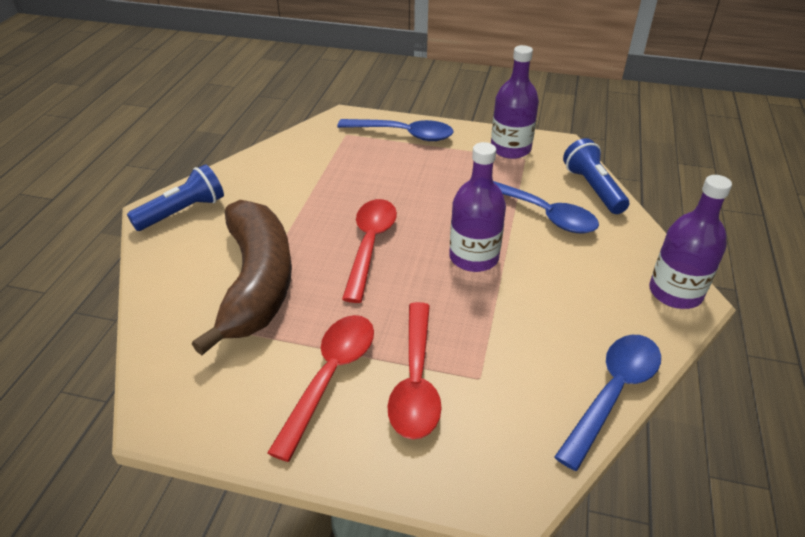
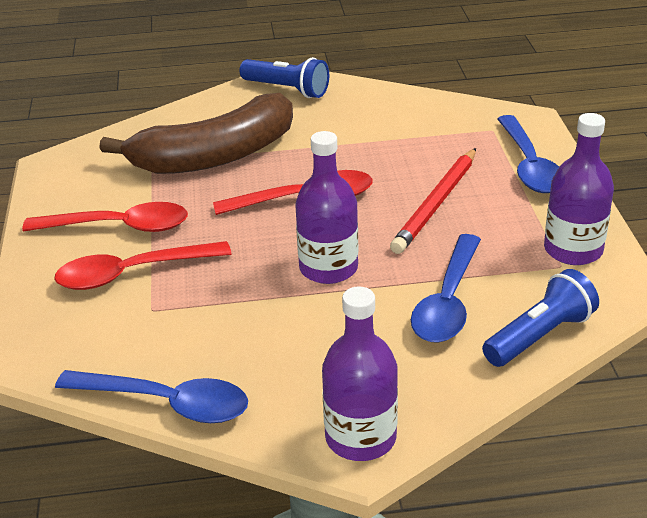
camera: 70 degrees right, 5 degrees down
none -> red pencil [390,148,476,254]

